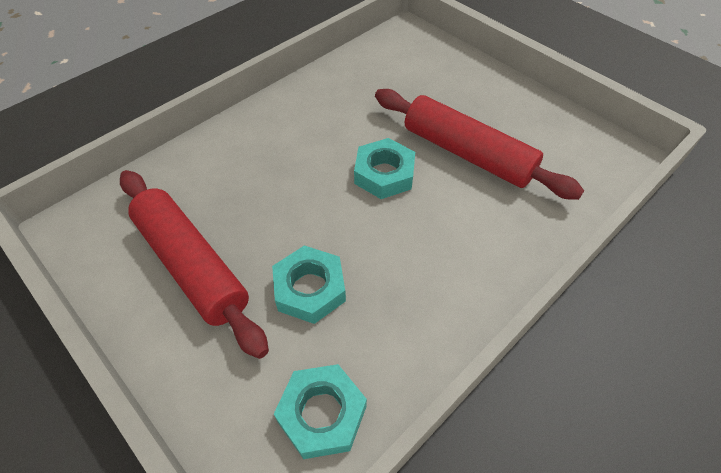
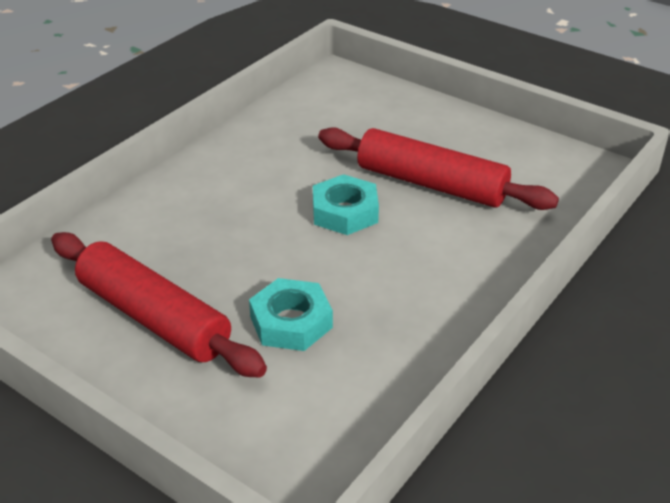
camera: 10 degrees left, 15 degrees down
turquoise nut [274,364,367,459] -> none

